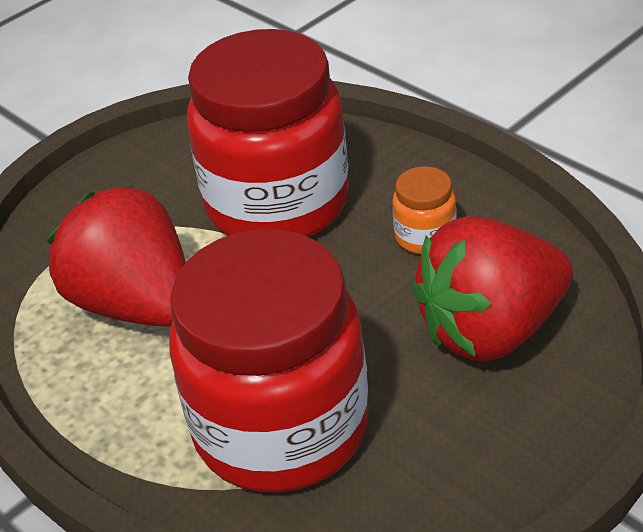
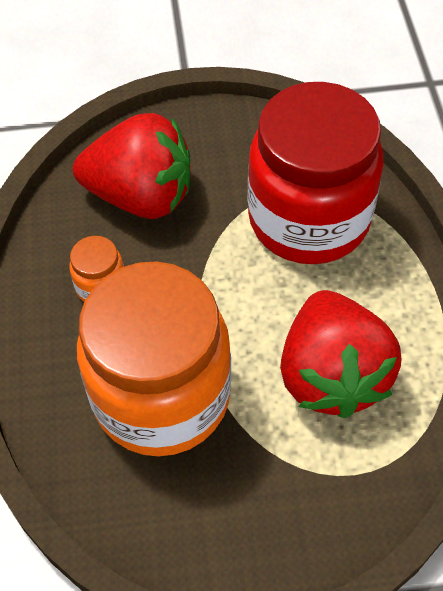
camera: 145 degrees left, 15 degrees up
red jar [187,29,349,237] -> orange jar [77,261,231,456]

